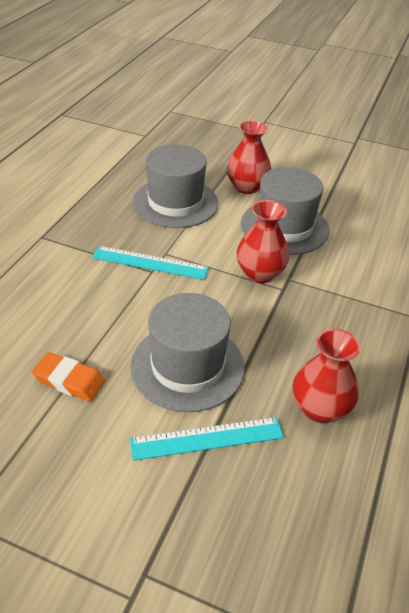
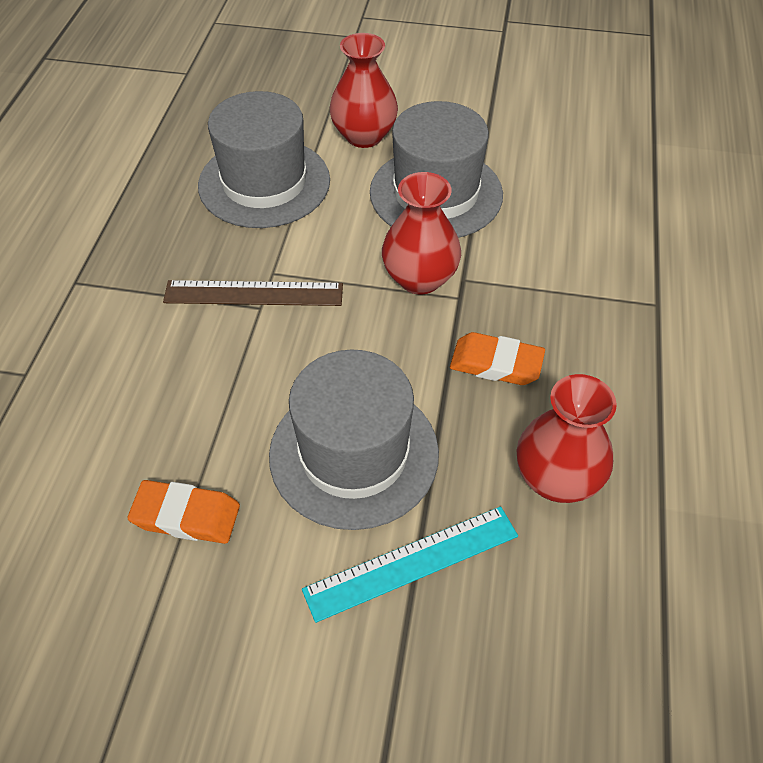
camera: 10 degrees left, 10 degrees up
turquoise ruler [92,246,209,280] -> brown ruler [163,280,343,306]
none -> orange eraser [450,332,545,385]

